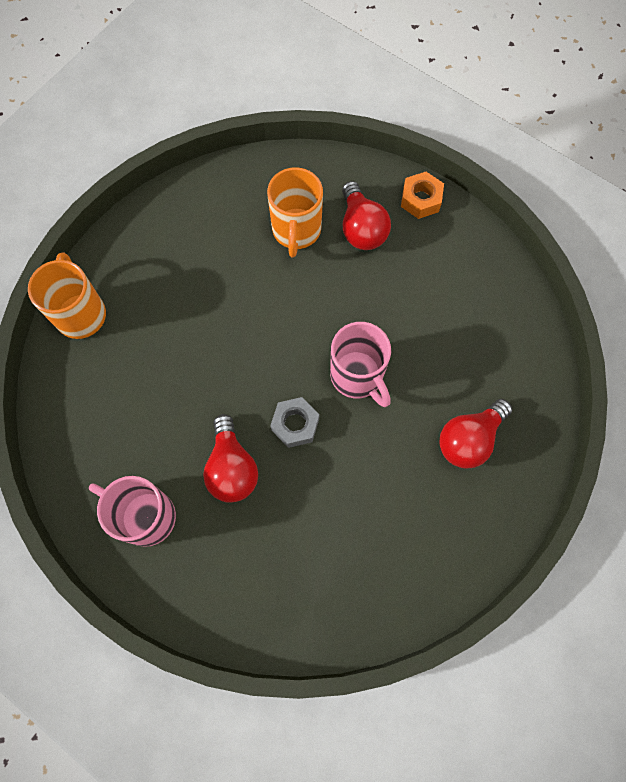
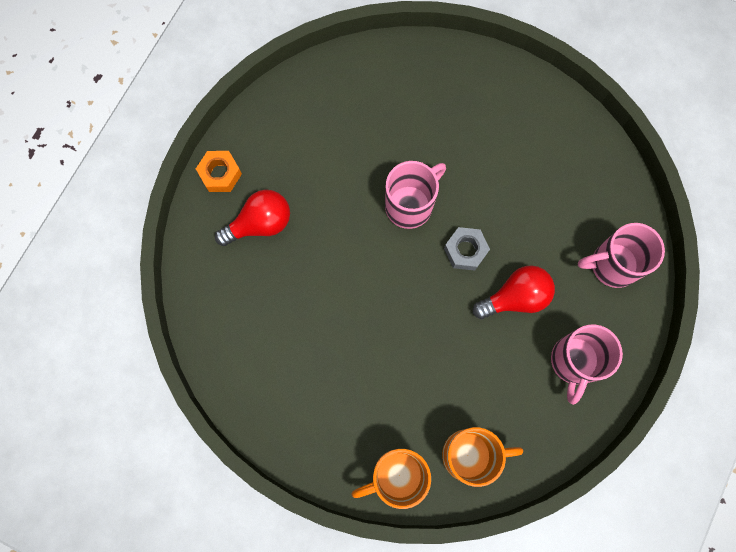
camera: 100 degrees left, 5 degrees up
orange mug [267,167,323,258] -> orange mug moved to [442,427,523,487]
red light bulb [439,399,512,468] -> none
none -> pink mug [578,223,665,288]

